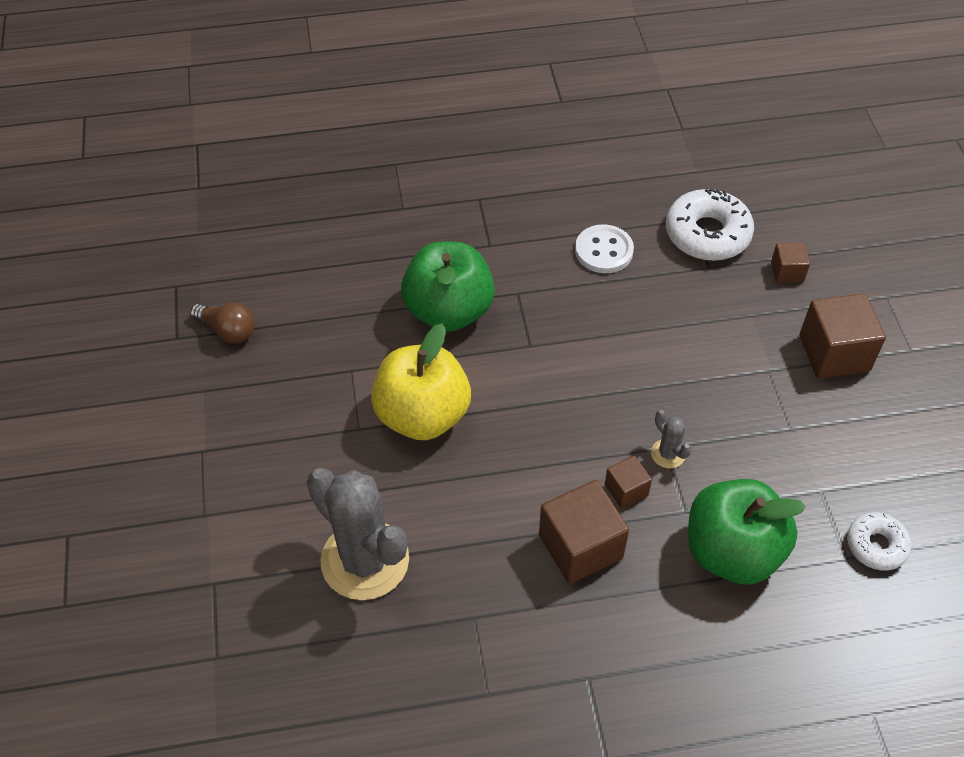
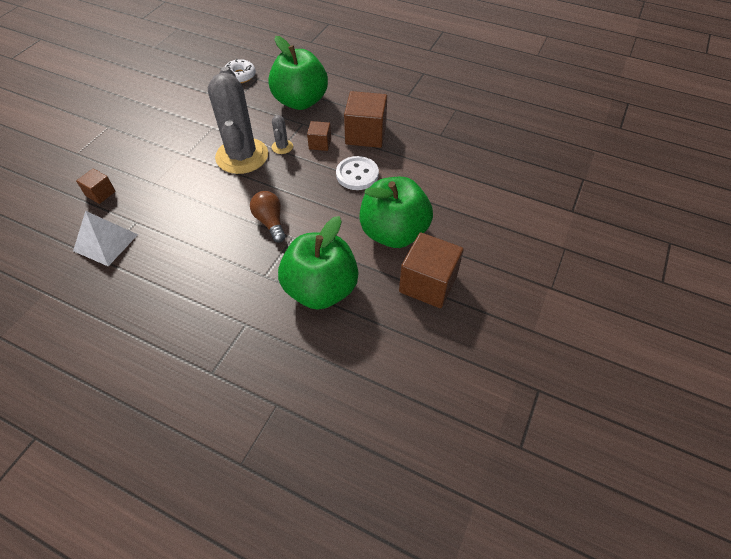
camera: 145 degrees left, 0 degrees up
brown light bulb [190,303,255,343] -> brown light bulb moved to [250,191,286,243]
grey cactus [307,468,409,600] -> grey cactus moved to [208,67,268,174]
yellow apple [371,324,471,440] -> green apple [359,177,433,248]
white button [575,224,634,273] -> white button moved to [336,156,379,190]
white donut [666,188,754,261] -> white pyramid [73,211,138,266]
brown cube [799,293,886,379] -> brown cube moved to [399,232,464,308]

